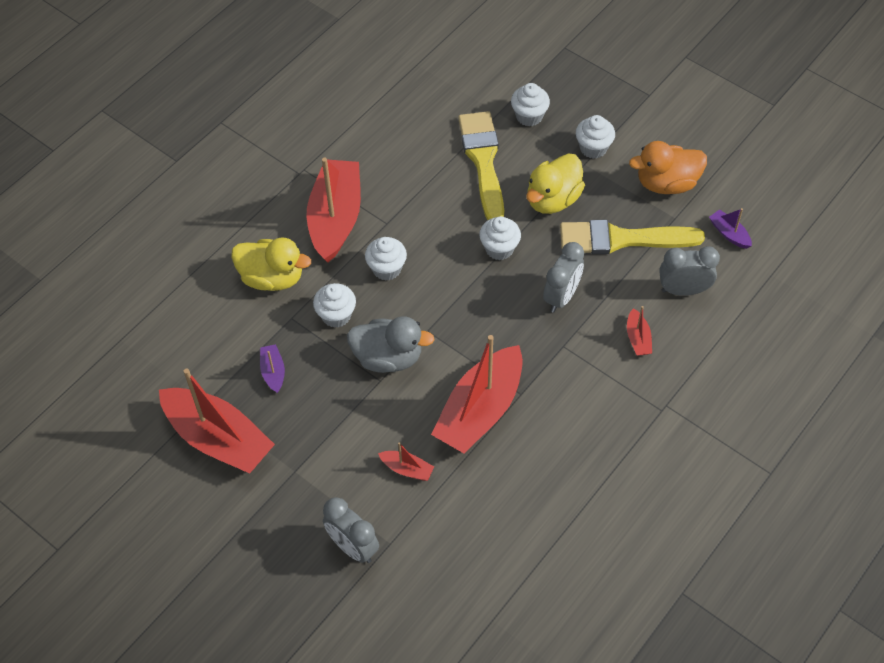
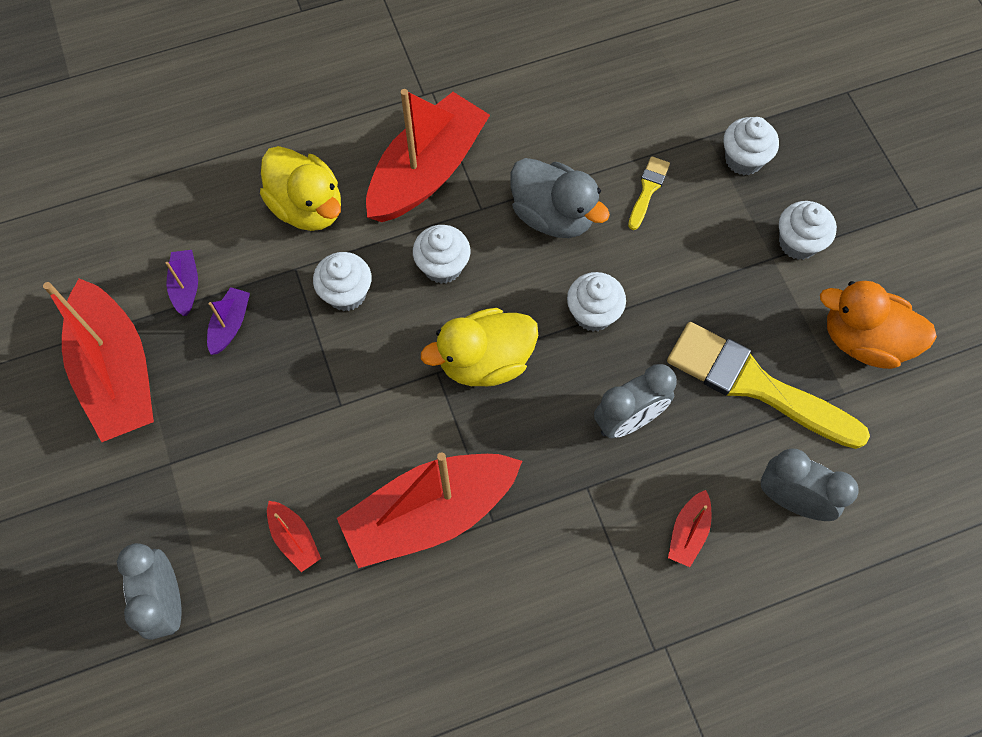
camera: 30 degrees right, 10 degrees up
grey duck [347,316,435,373] -> grey duck moved to [511,158,610,238]
yellow brush [458,111,504,220] -> yellow brush [628,156,670,230], size x0.45
yellow duck [526,153,585,214] -> yellow duck moved to [421,308,538,387]
purple boat [709,208,752,249] -> purple boat moved to [165,250,198,316]

